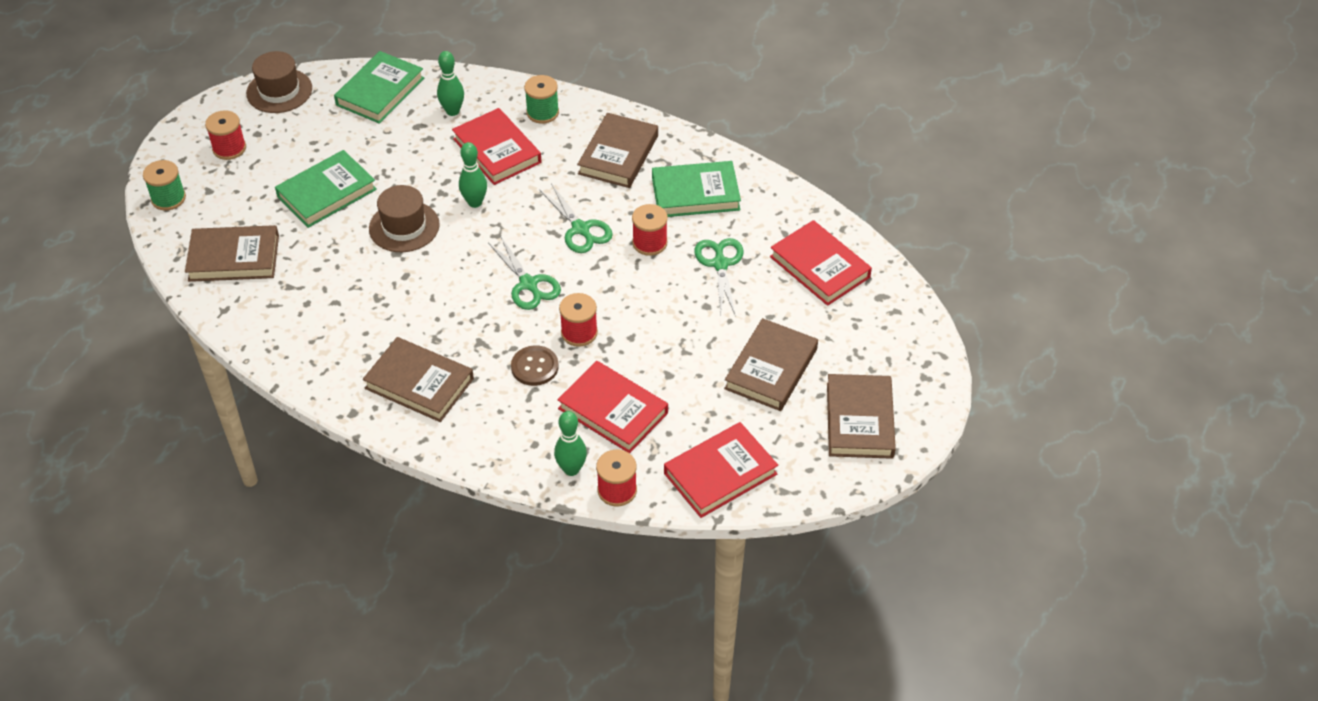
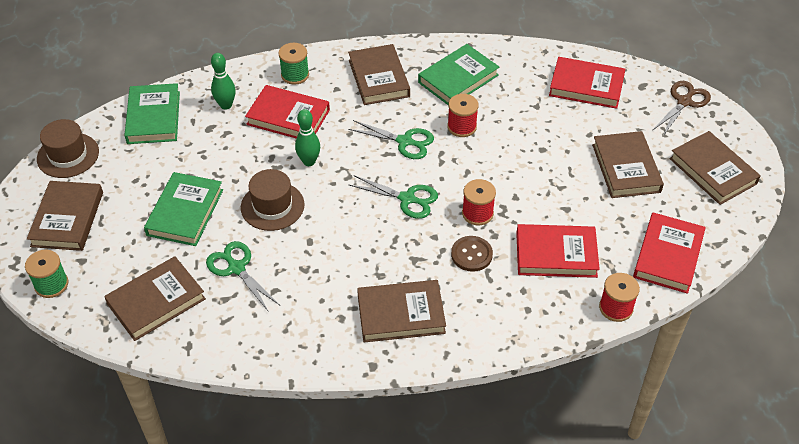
camera: 35 degrees left, 0 degrees up
red spool [205,110,246,160] -> brown book [27,181,103,251]
green bowling pin [554,411,587,476] -> none
green scissors [694,238,744,314] -> green scissors moved to [206,241,280,312]
none -> brown scissors [652,81,711,136]

